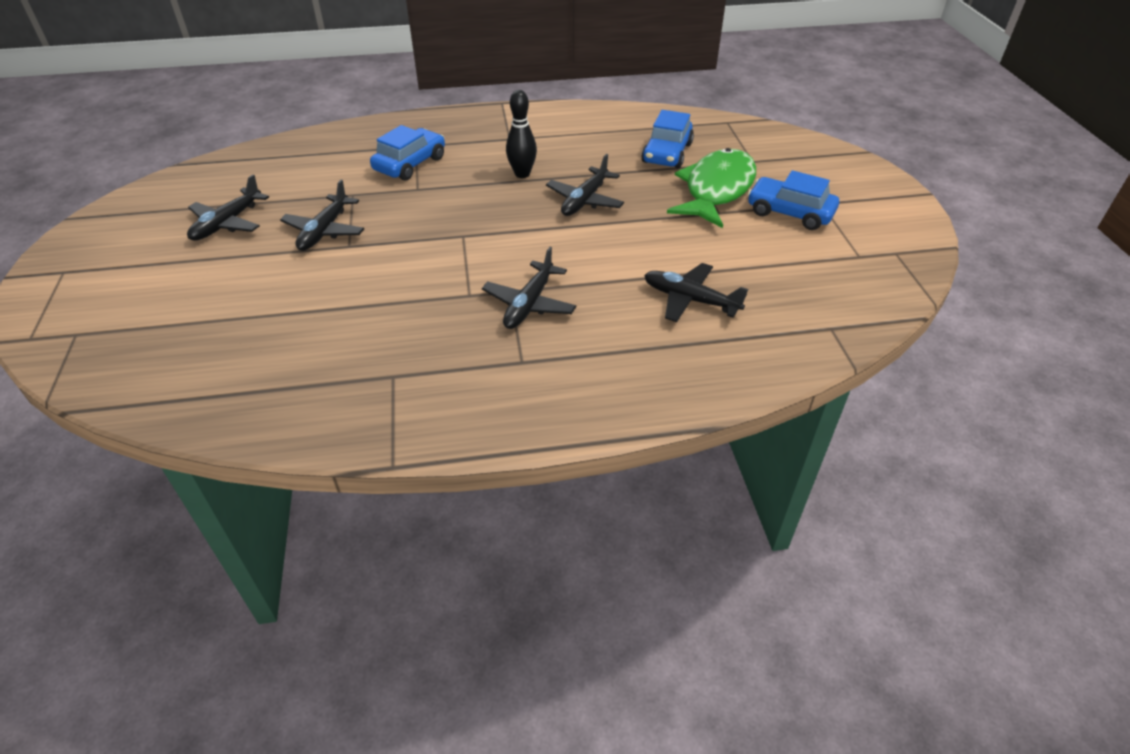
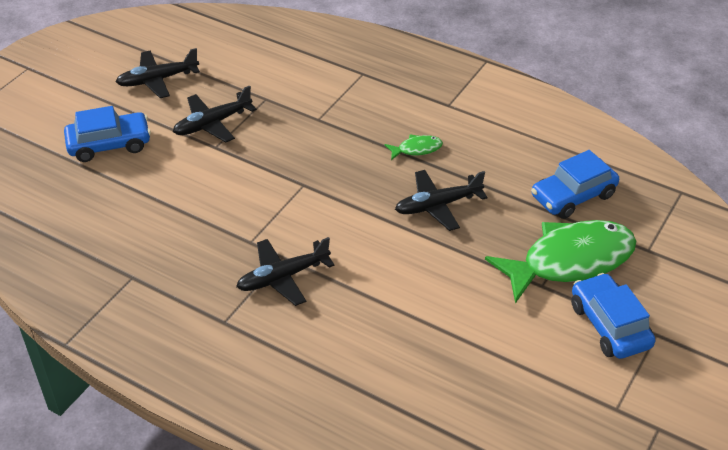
camera: 40 degrees right, 0 degrees up
blue car [370,125,445,181] -> blue car moved to [64,106,151,162]
black bowling pin [506,90,537,178] -> green fish [385,135,443,160]
black plane [644,263,748,322] -> none

